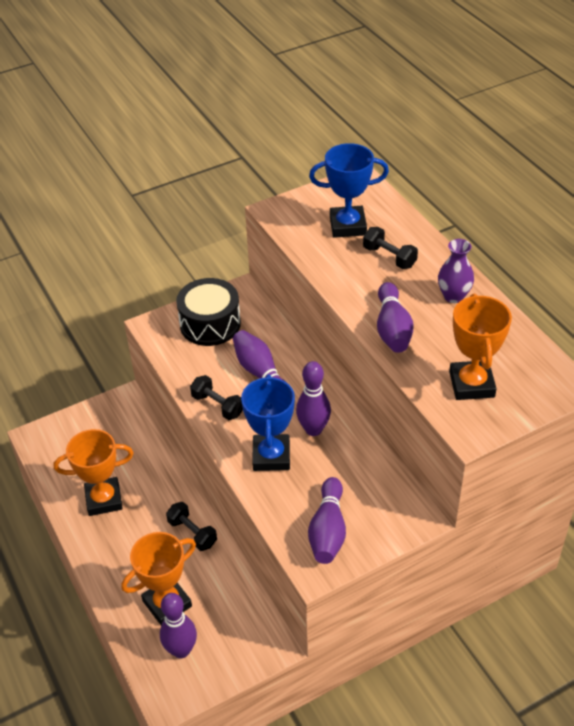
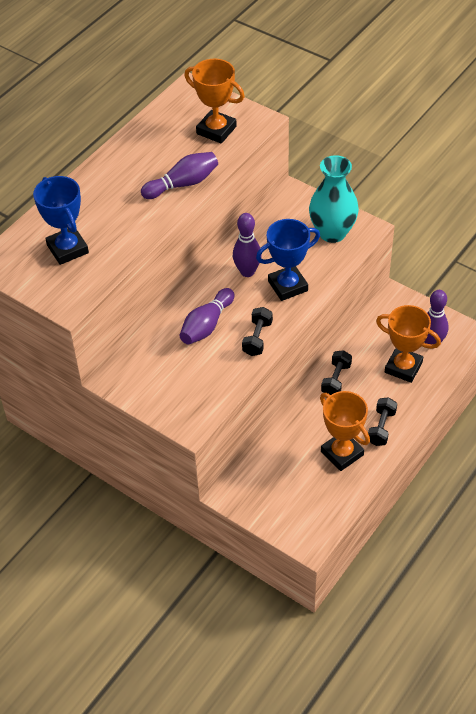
camera: 115 degrees left, 5 degrees up
black drum [176,278,241,346] -> none
purple bowling pin [308,477,346,564] -> turquoise vase [309,155,359,243]
black dumbbell [363,227,418,269] -> black dumbbell moved to [368,397,397,446]
purple vase [438,239,474,303] -> none
orange trophy [449,293,512,400] -> orange trophy turned 60 degrees clockwise [184,59,245,143]

